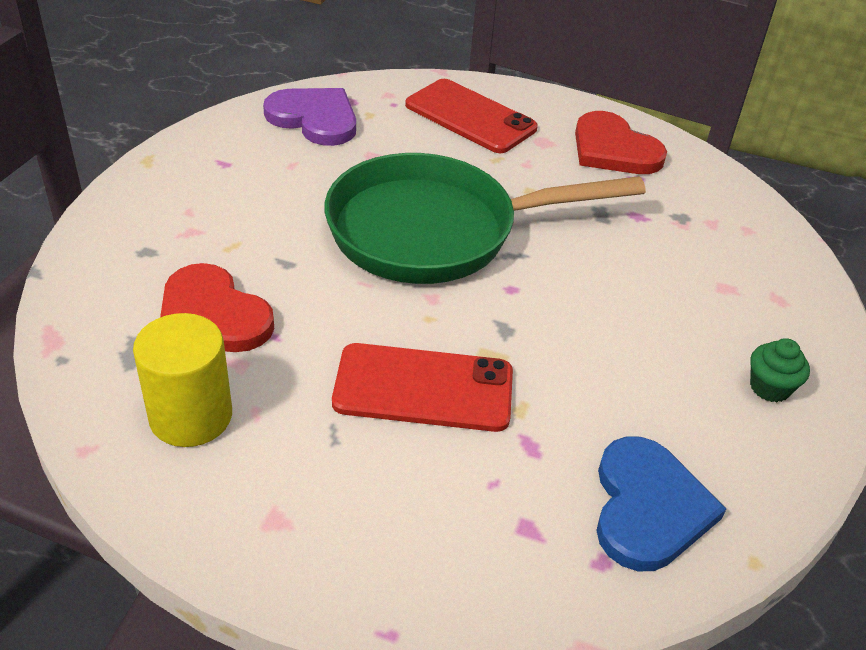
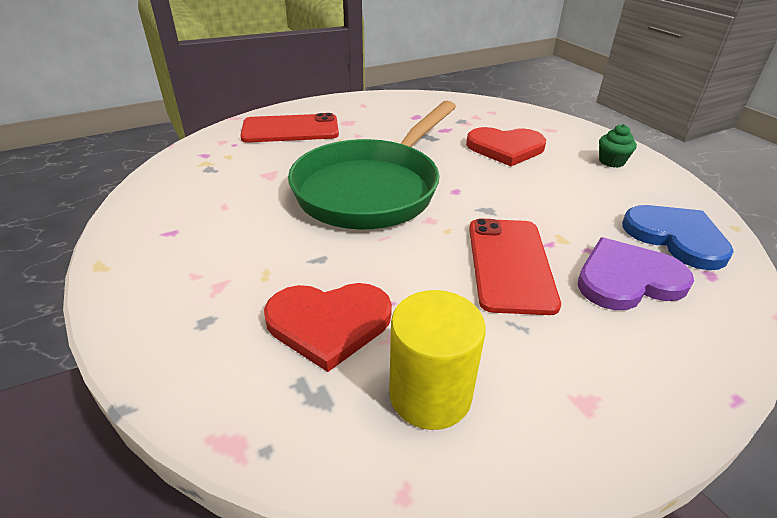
camera: 45 degrees left, 5 degrees down
purple heart [263,88,356,146] -> purple heart moved to [578,237,694,310]
red phone [332,343,513,432] -> red phone turned 45 degrees counterclockwise [469,219,561,315]
red heart [575,111,667,174] -> red heart moved to [466,127,546,166]

